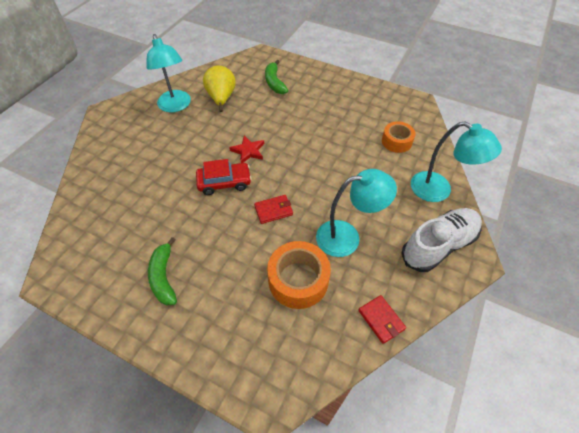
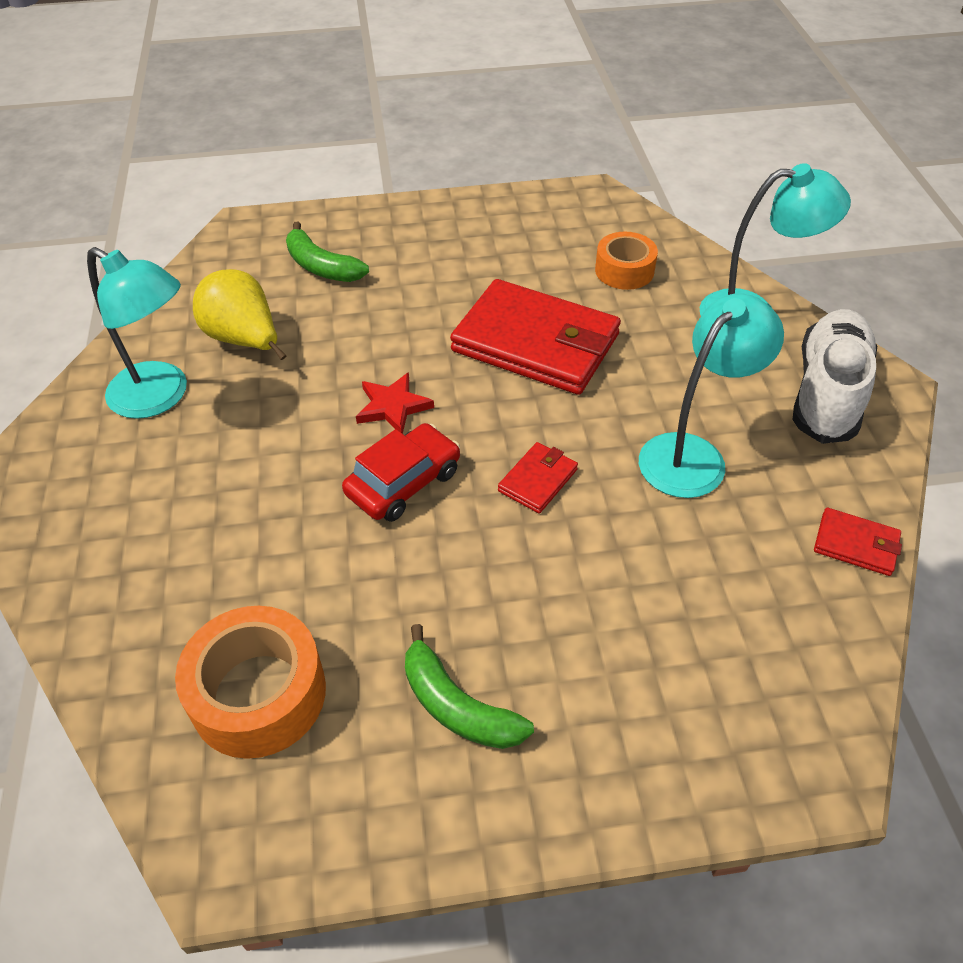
camera: 35 degrees left, 5 degrees down
orange tape [267,241,331,309] -> orange tape moved to [175,606,326,759]
none -> red wallet [450,279,621,395]

